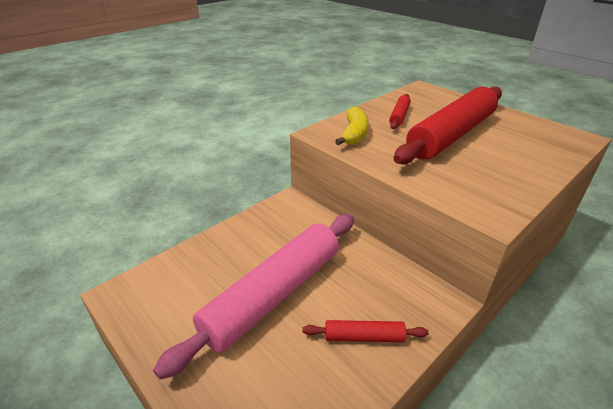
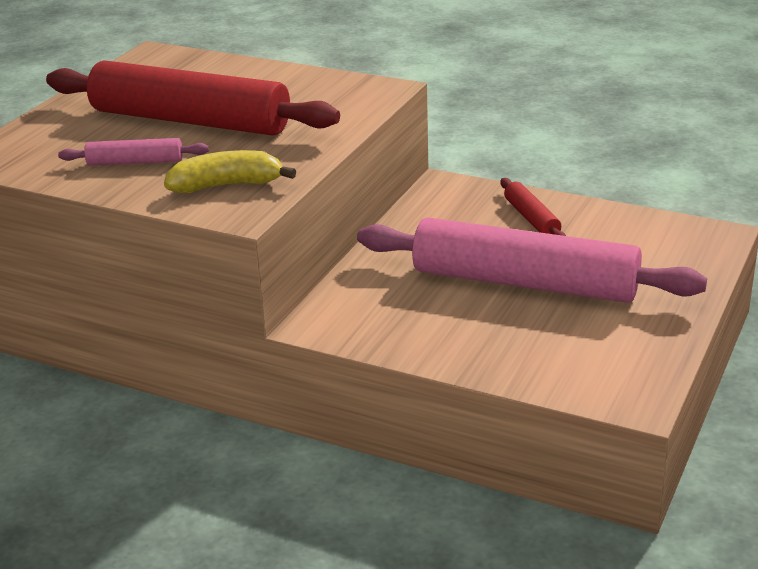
camera: 110 degrees left, 5 degrees down
red rolling pin [389,94,411,129] -> pink rolling pin [58,138,209,166]

